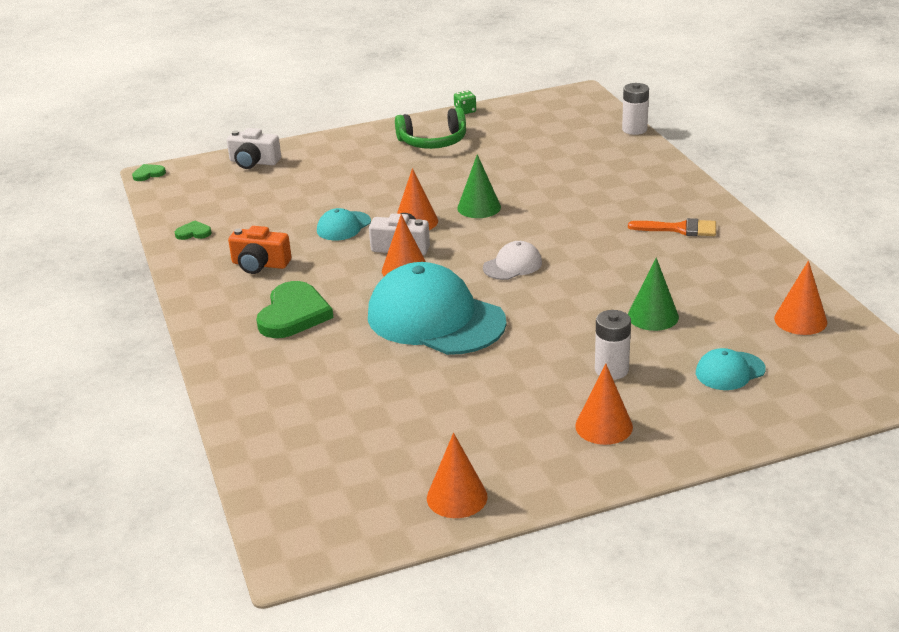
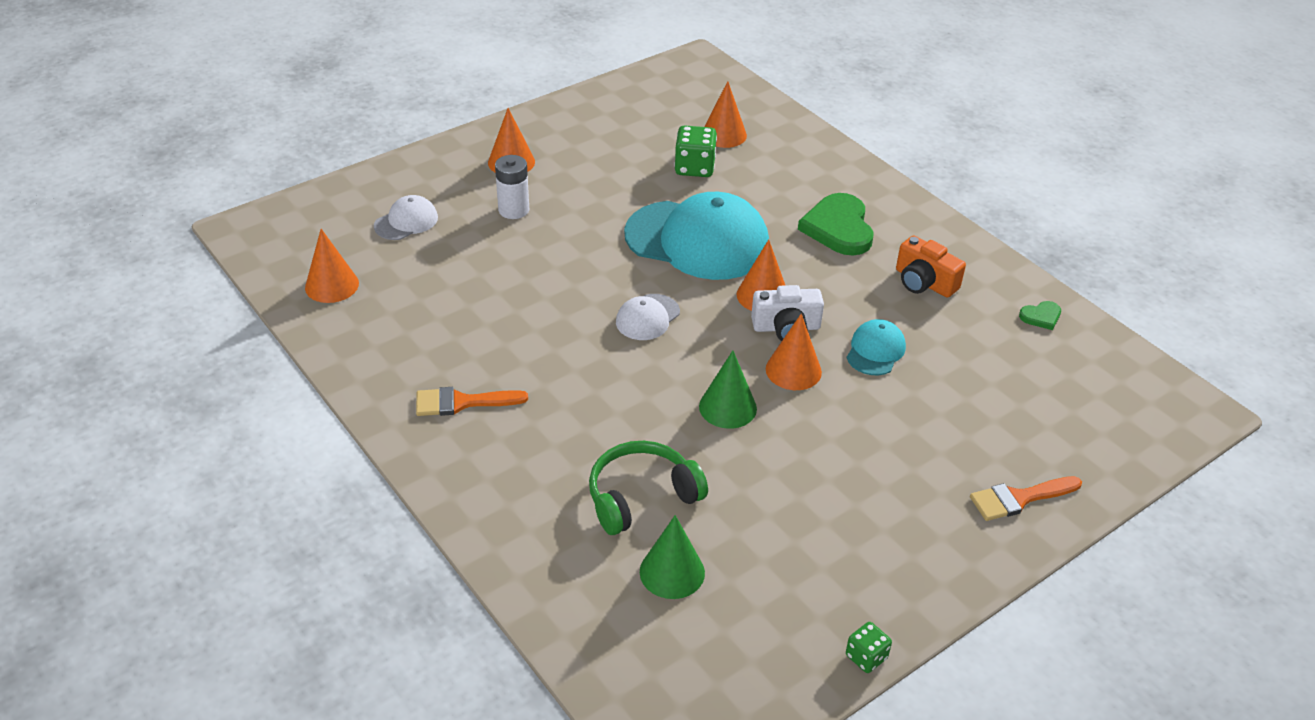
camera: 160 degrees right, 10 degrees up
green heart [132,164,166,181] -> none
white camera [227,128,281,169] -> none
orange camera [228,226,291,274] -> orange camera turned 135 degrees counterclockwise [896,235,966,298]
green headphones [395,107,466,149] -> green headphones moved to [589,441,708,535]
orange cone [427,433,488,518] -> orange cone moved to [704,81,747,148]
white battery [622,83,649,135] -> none
green cone [628,258,679,331] -> green cone moved to [640,515,705,599]
turquoise cap [696,348,766,390] -> white cap [374,195,438,240]
none -> green dice [674,125,717,177]
none -> orange brush [970,476,1082,521]

